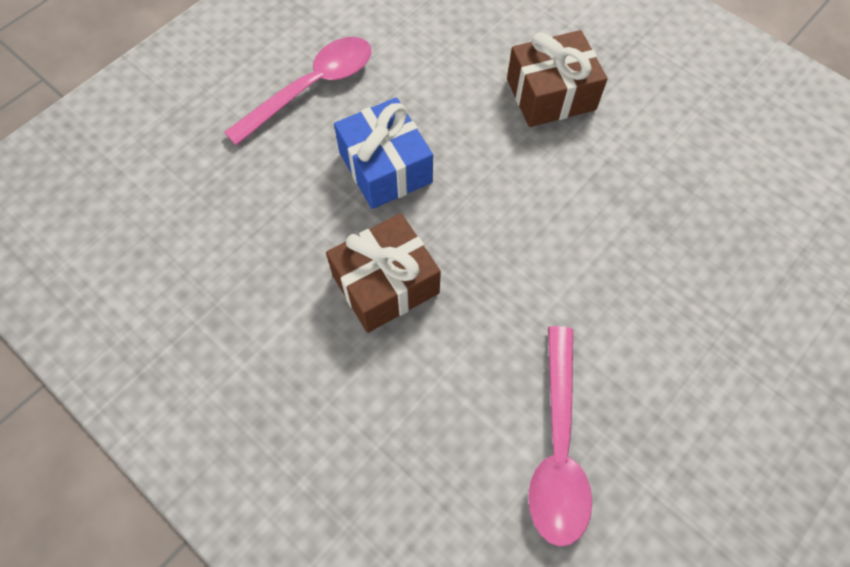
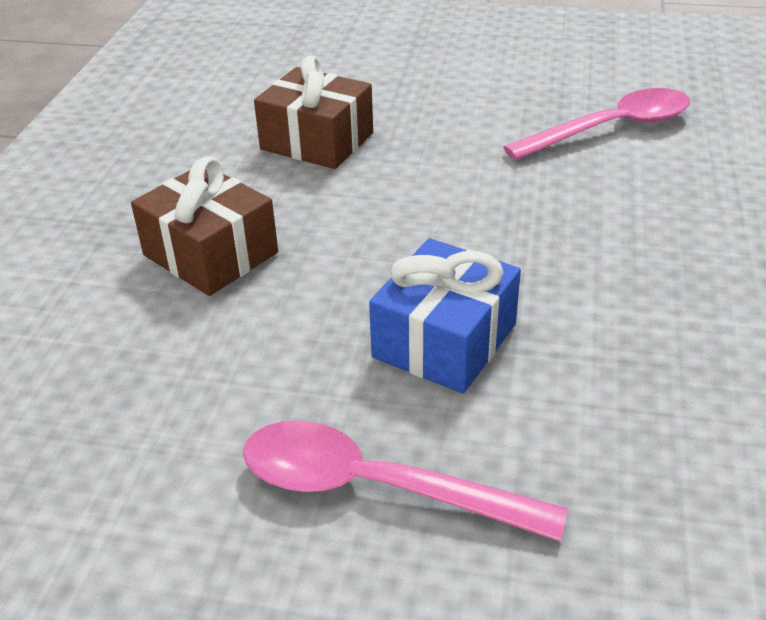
camera: 120 degrees left, 25 degrees down
brown gift [326,213,441,333] -> brown gift moved to [254,55,373,169]

